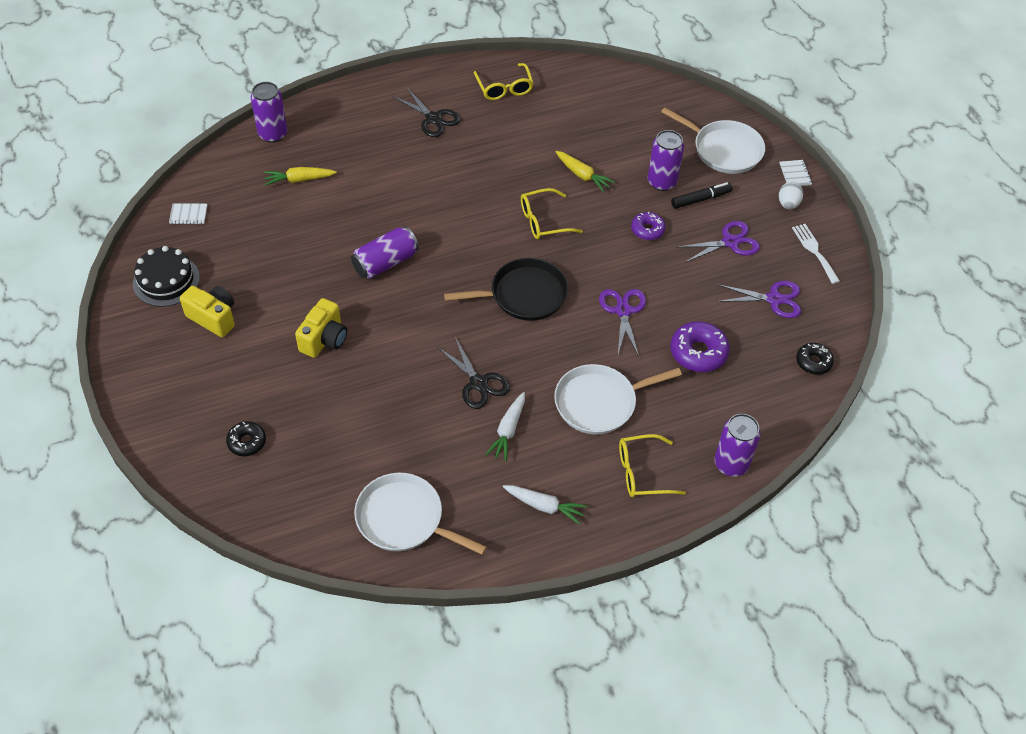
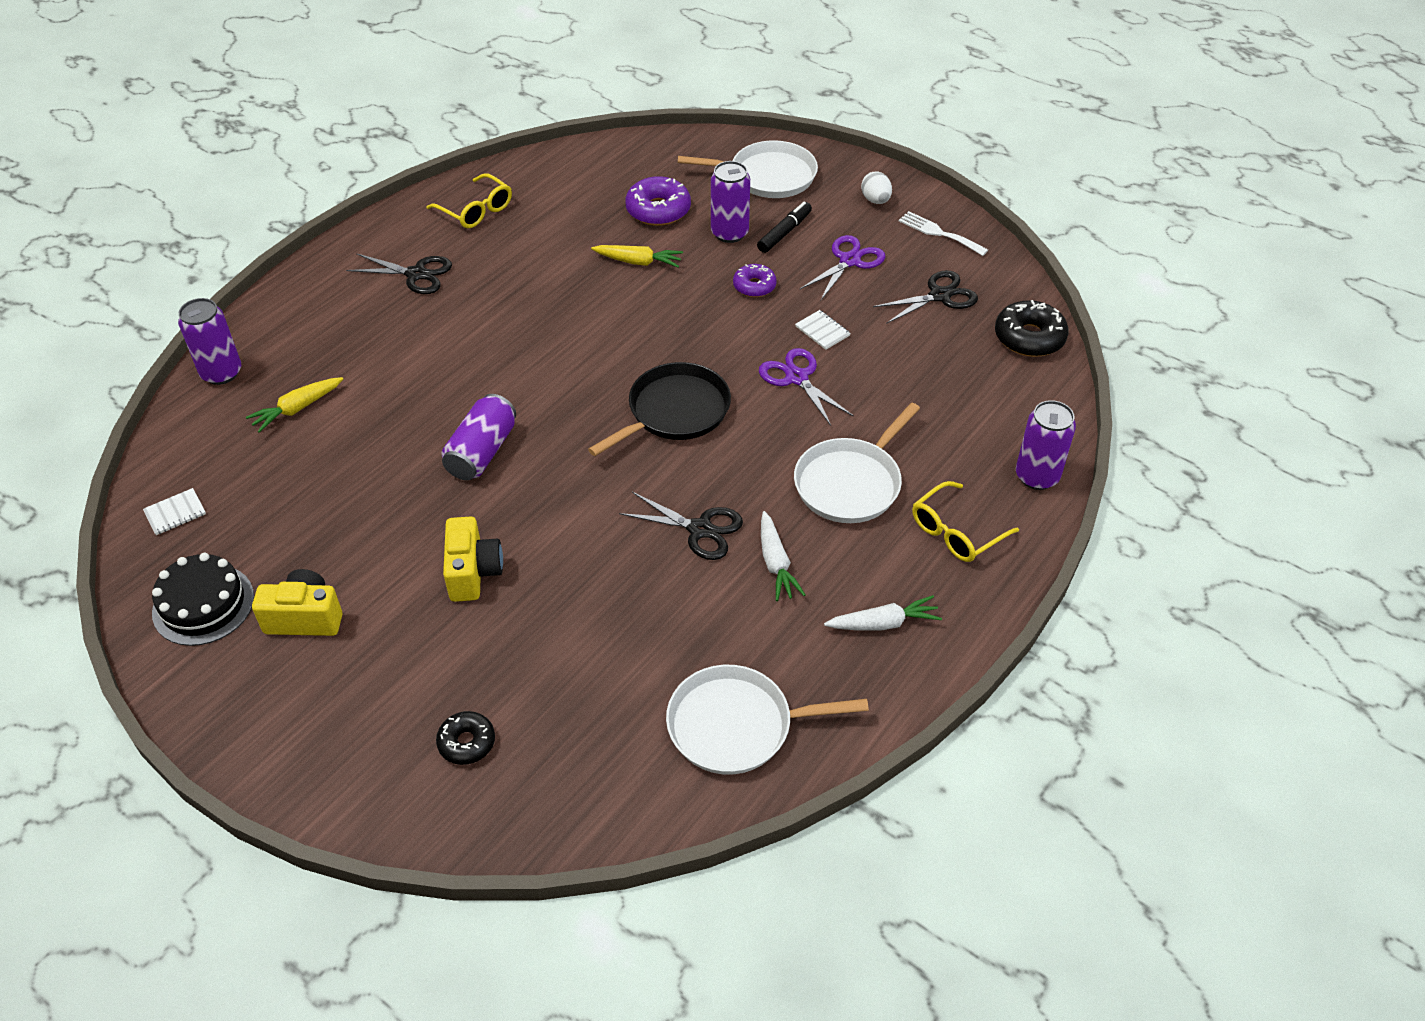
camera: 30 degrees left, 5 degrees down
yellow glasses [521,188,583,239] -> none
purple donut [671,321,730,372] -> purple donut moved to [625,176,691,226]
purple scissors [717,281,801,318] -> black scissors [873,270,978,324]
white notebook [779,160,812,186] -> white notebook moved to [795,310,851,350]
black donut [796,343,834,375] -> black donut [995,300,1069,357], size x1.59

